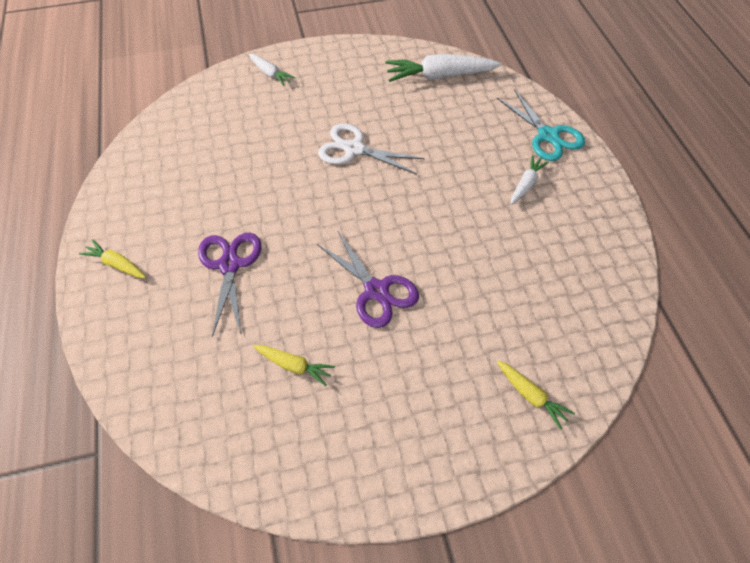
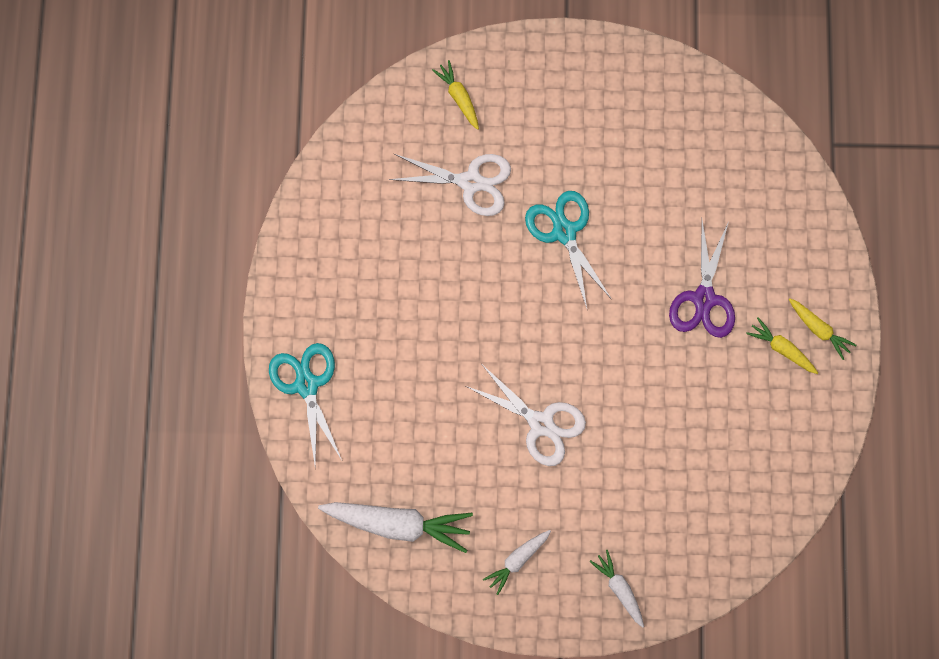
camera: 165 degrees left, 20 degrees up
yellow carrot [253,345,335,386] -> yellow carrot moved to [746,318,818,374]
purple scissors [317,230,419,328] -> turquoise scissors [525,191,612,308]
white carrot [511,155,549,205] -> white carrot moved to [483,530,551,595]
none -> white scissors [388,154,511,216]

